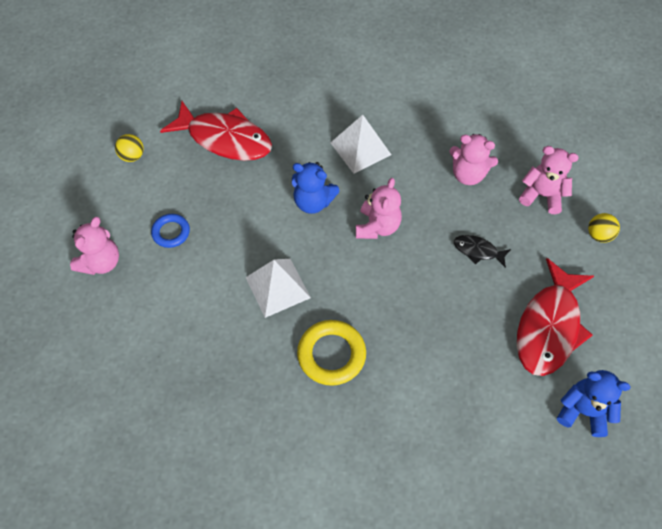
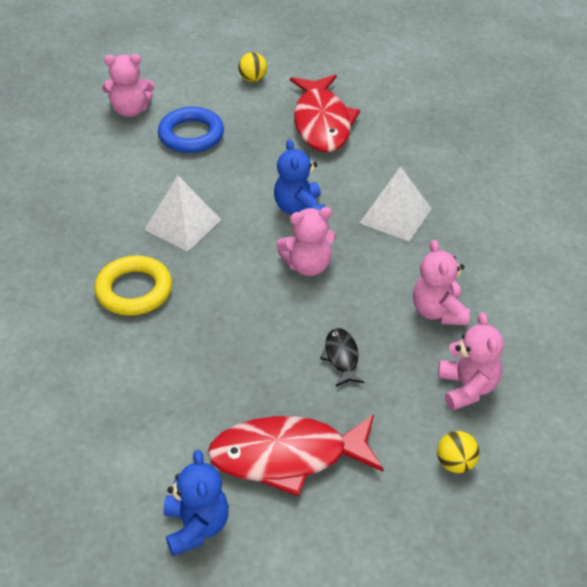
camera: 60 degrees right, 15 degrees down
blue ring [151,214,190,248] -> blue ring [158,107,224,153], size x1.64

